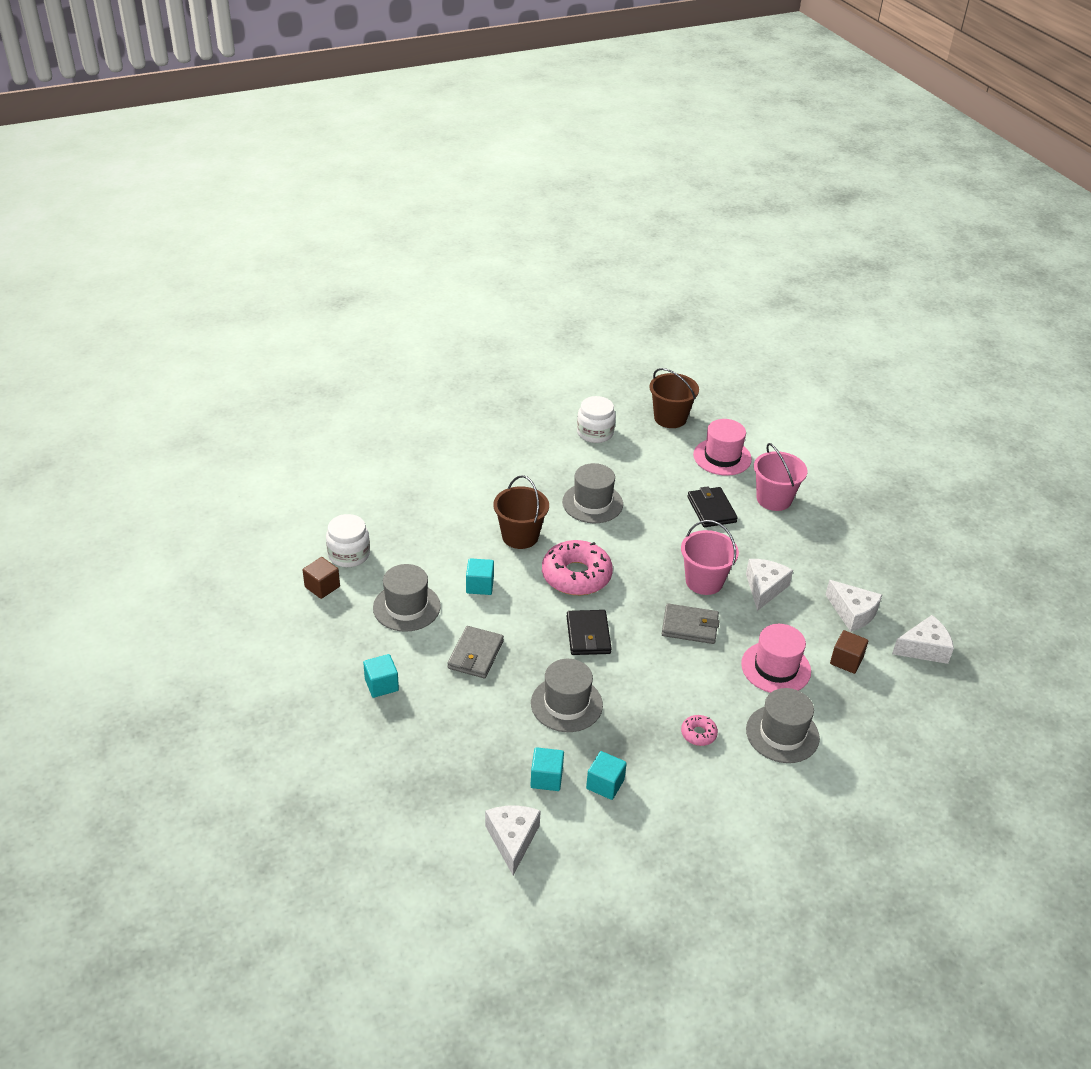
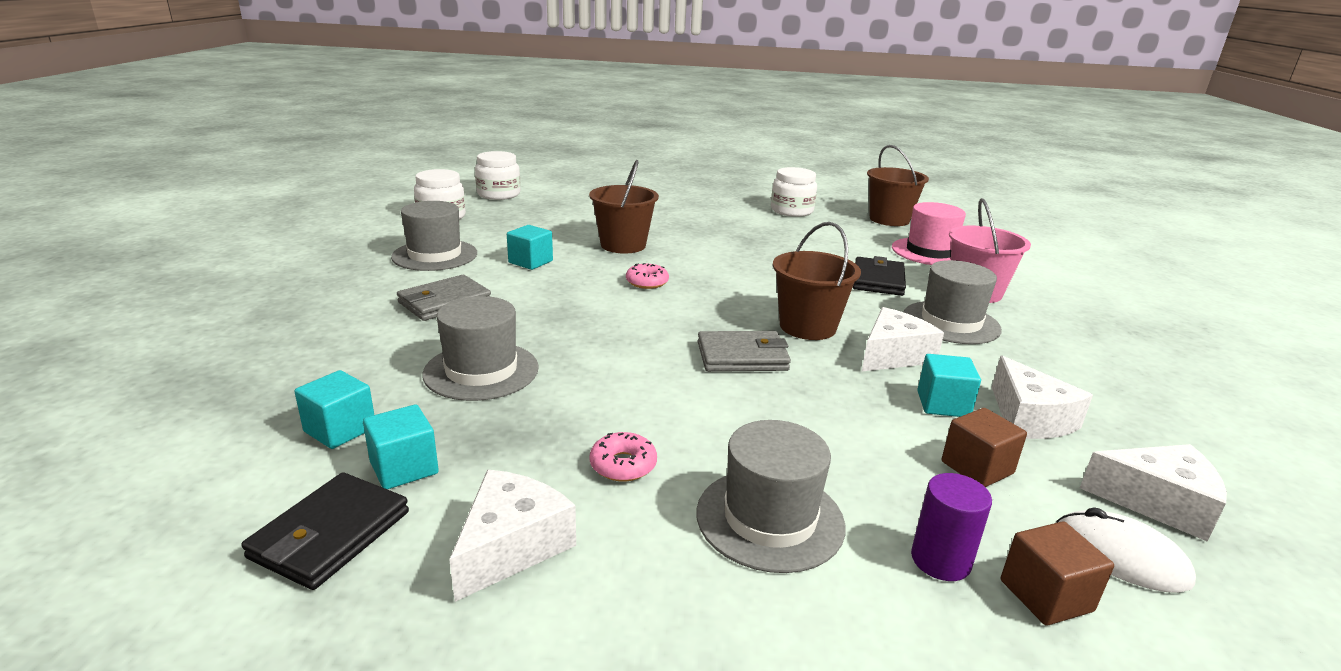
camera: 30 degrees right, 15 degrees down
brown cube [303,557,340,599] -> brown cube moved to [1001,521,1114,625]
turquoise cube [363,654,399,698] -> turquoise cube moved to [917,354,981,417]
white cheese [485,806,541,875] -> white cheese moved to [449,470,576,602]
pink donut [542,540,613,595] -> pink donut [626,263,669,289], size x0.46
grey hat [562,463,623,523] -> grey hat moved to [904,260,1002,344]
black wallet [567,610,612,655] -> black wallet moved to [241,472,409,590]
grey wallet [662,603,719,644] -> grey wallet turned 45 degrees counterclockwise [697,331,791,372]
pink bucket [681,520,739,595] -> brown bucket [773,222,861,340]
pink hat [741,624,811,693] -> none
none -> white jar [475,151,521,200]
none -> purple cylinder [911,473,992,581]
none -> white mouse [1056,507,1196,593]

